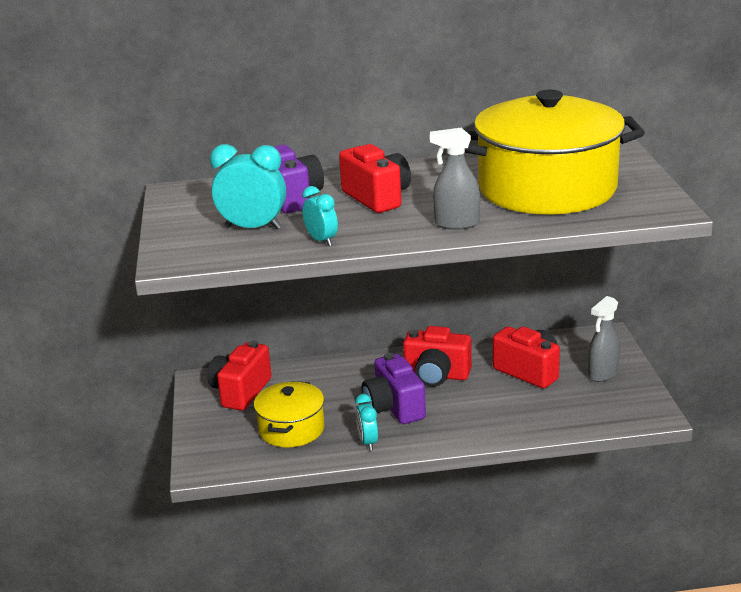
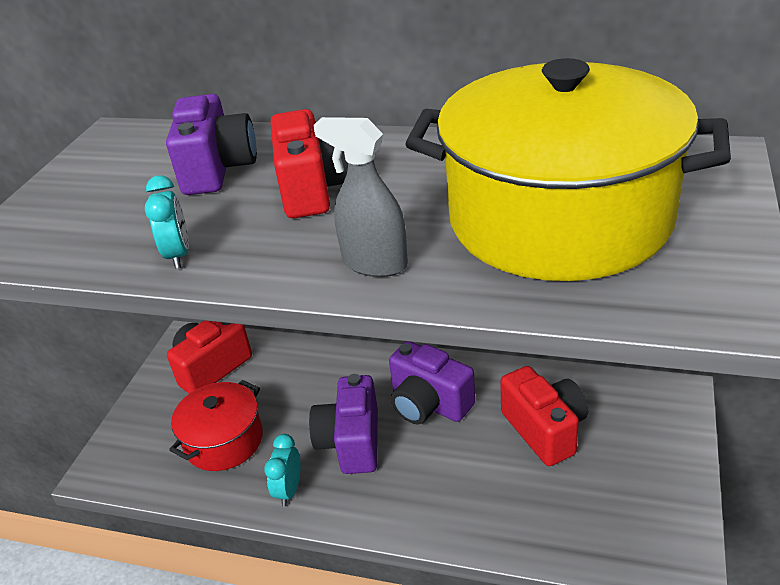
camera: 25 degrees right, 10 degrees up
turquoise clock [210,144,286,229] -> none
yellow pot [254,381,324,447] -> red pot [169,380,263,471]
red camera [403,326,472,387] -> purple camera [389,341,475,425]
grey spray bottle [588,296,620,382] -> none

